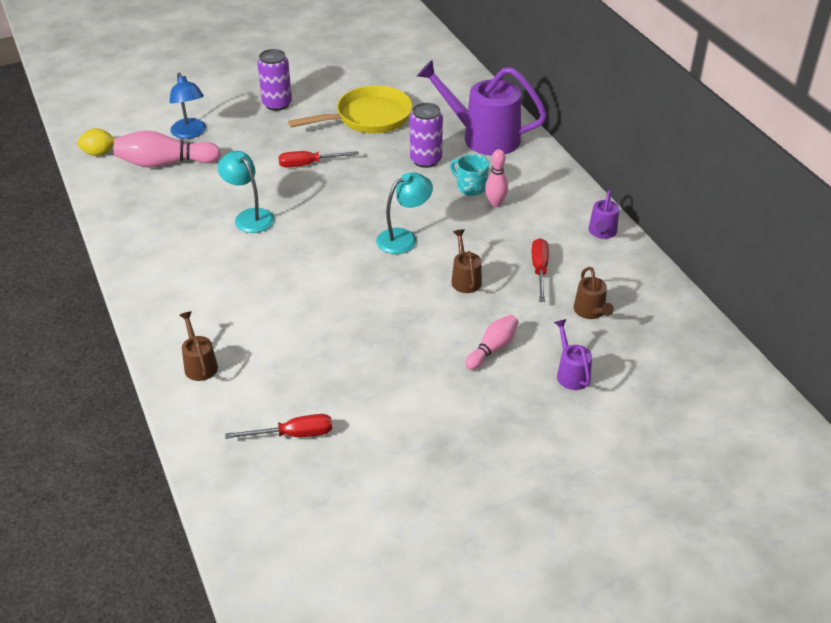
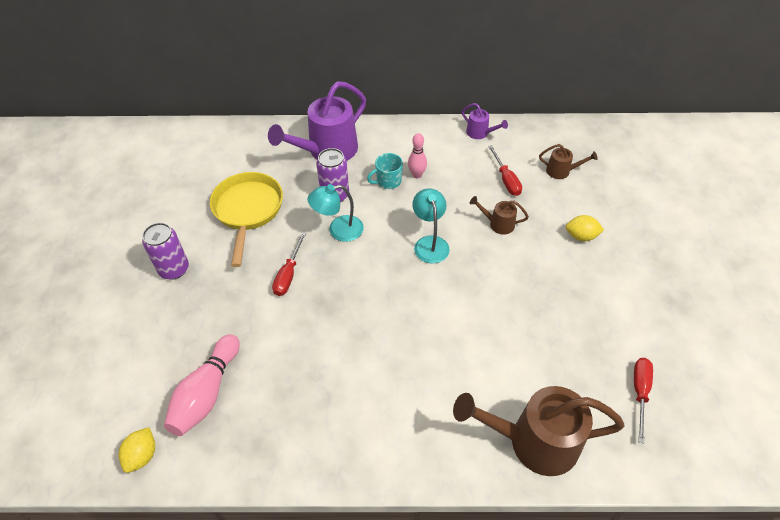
camera: 65 degrees left, 10 degrees up
blue lamp [169,73,206,139] -> none
brown watering can [180,311,218,381] -> brown watering can [453,386,625,476], size x2.17
turquoise lamp [218,151,274,233] -> turquoise lamp moved to [308,184,364,242]
pink bowling pin [465,315,519,370] -> yellow lemon [566,215,604,241]
red screwdriver [531,238,549,302] -> red screwdriver turned 135 degrees counterclockwise [488,145,522,196]
purple watering can [554,319,592,390] -> none

